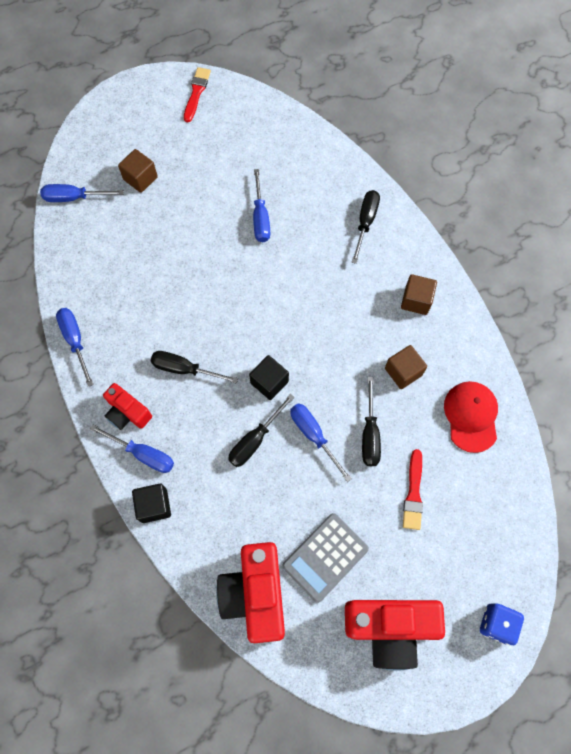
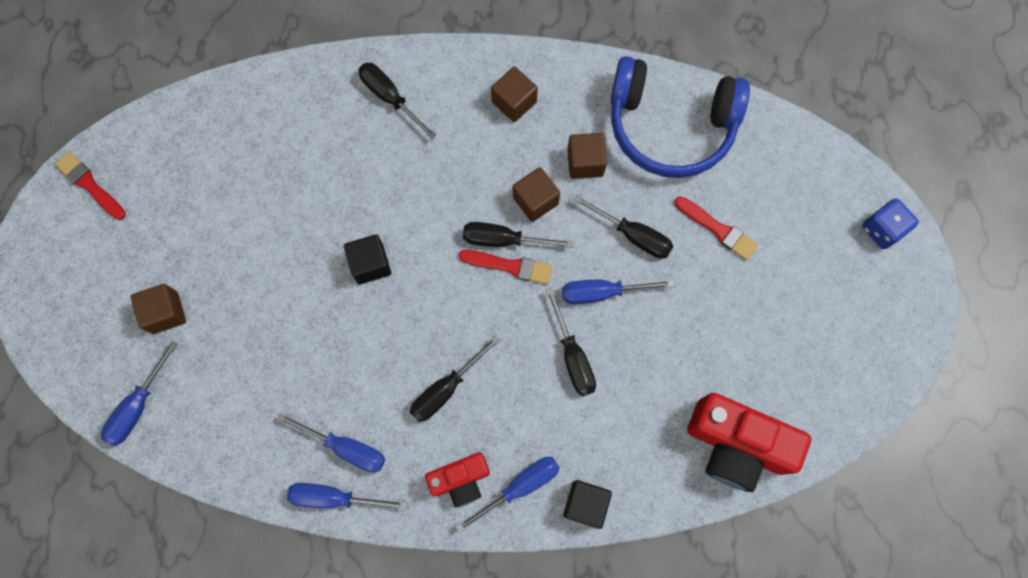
camera: 60 degrees left, 5 degrees up
black cube [249,355,289,400] -> black cube moved to [344,234,391,284]
blue screwdriver [253,169,270,242] -> blue screwdriver moved to [277,413,385,472]
grey calculator [283,513,369,603] -> none
red camera [345,600,445,671] -> none
red cap [444,381,498,453] -> blue headphones [610,56,750,178]
none -> red brush [459,250,553,284]
none -> black screwdriver [463,222,574,248]
none -> brown cube [513,167,560,222]

